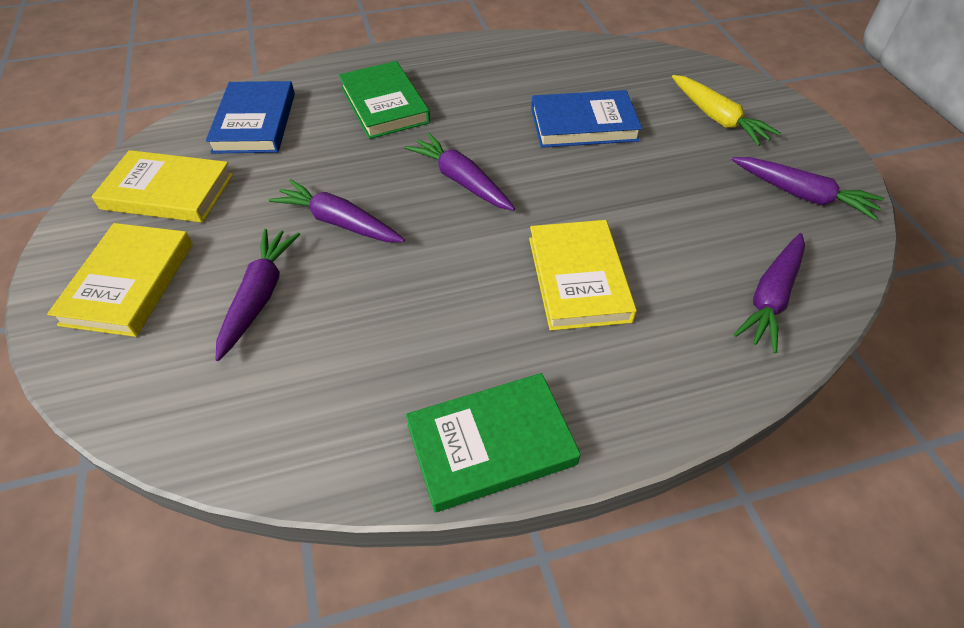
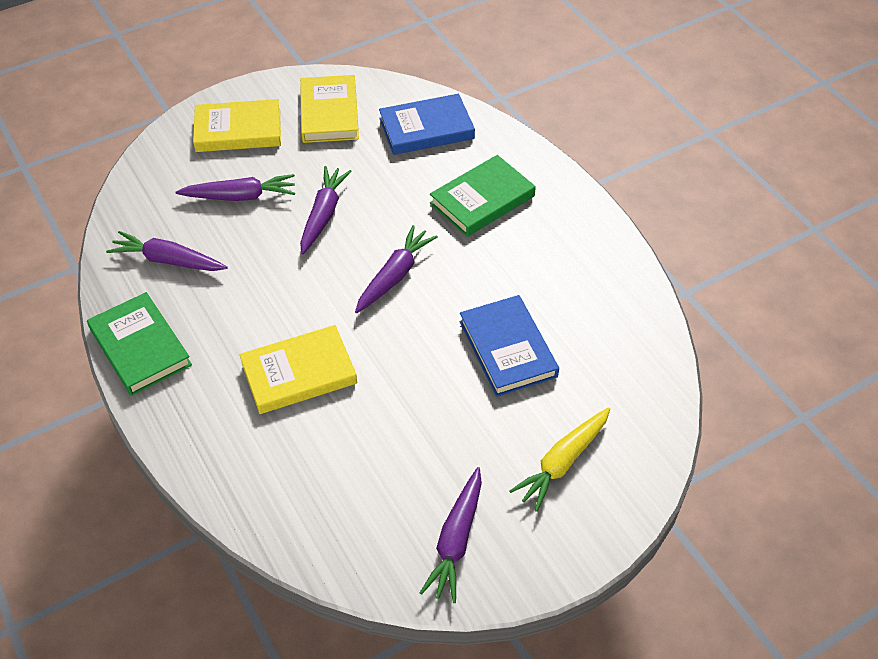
camera: 75 degrees right, 0 degrees up
purple carrot [733,233,805,353] -> purple carrot moved to [106,231,228,271]

